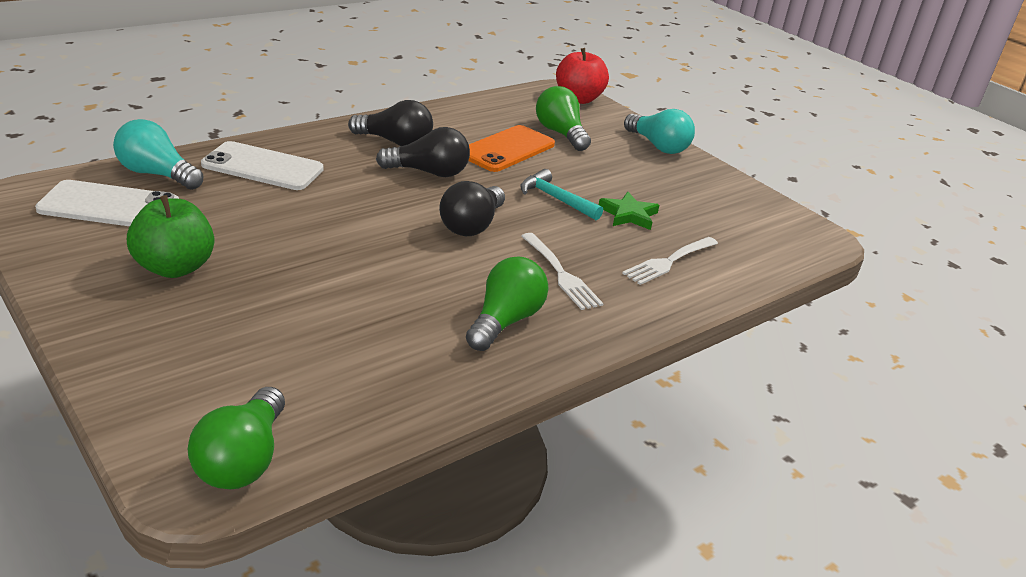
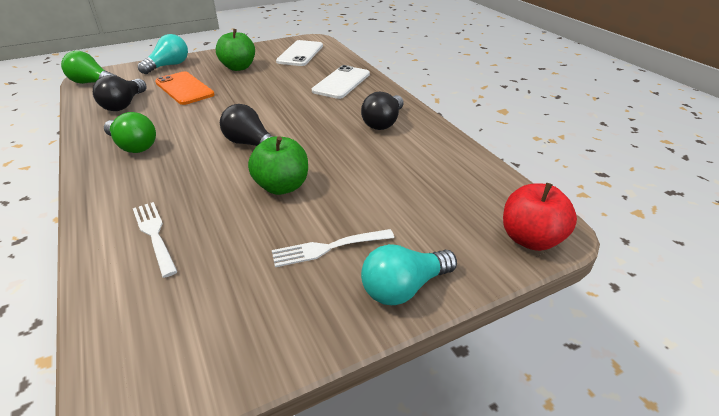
camera: 105 degrees right, 5 degrees up
turquoise light bulb [113,119,203,190] -> turquoise light bulb moved to [138,34,188,74]
black light bulb [376,127,470,177] -> black light bulb moved to [93,75,147,111]
orange phone [468,125,555,172] -> orange phone moved to [155,71,215,105]
turquoise hammer [520,169,603,220] -> green apple [248,136,308,195]
white fork [521,233,604,310] -> white fork moved to [272,229,394,267]
green light bulb [536,86,591,151] -> none
green star [599,192,660,230] -> none

